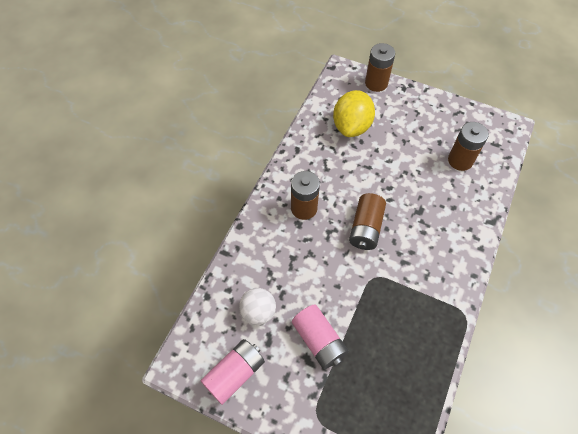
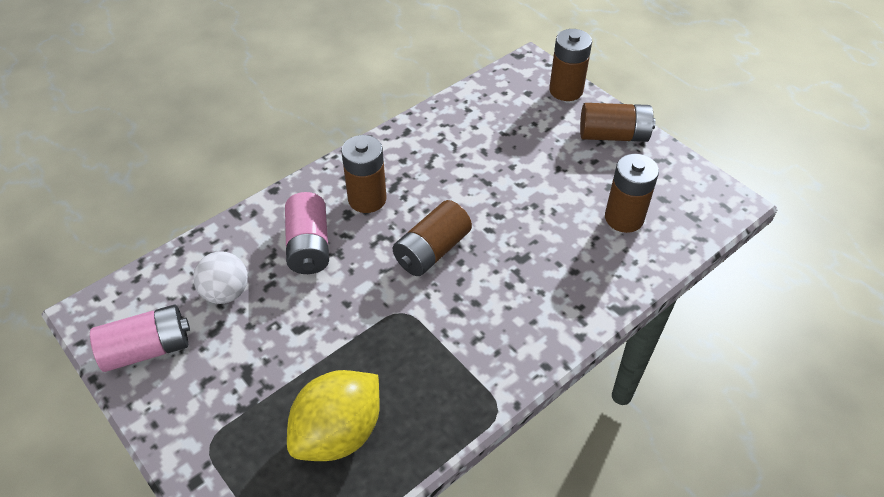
camera: 25 degrees right, 10 degrees down
pink battery [292,304,349,369] -> pink battery moved to [285,192,329,274]
yellow lemon [333,90,375,137] -> yellow lemon moved to [287,370,380,461]
none -> brown battery [580,103,656,142]

